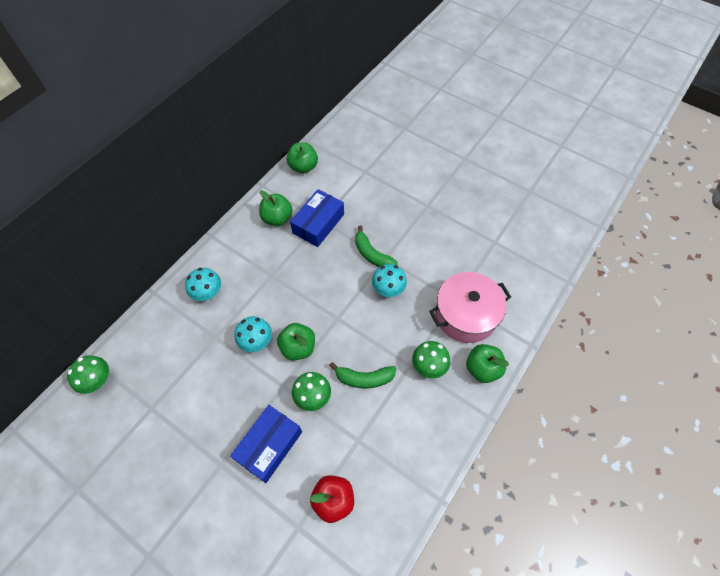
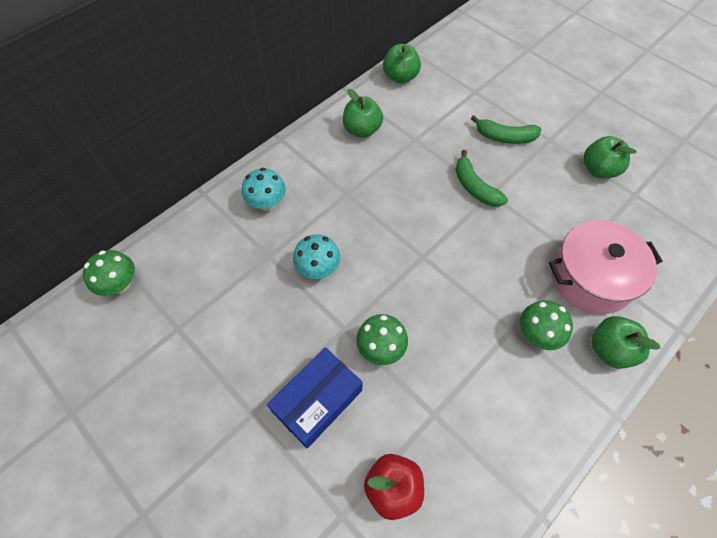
camera: 10 degrees right, 0 degrees up
green apple [277,323,315,361] -> green apple moved to [583,136,637,178]
blue box [290,189,344,247] -> none
green banana [329,362,397,389] -> green banana moved to [471,115,542,144]
turquoise mushroom [372,264,407,297] -> none

